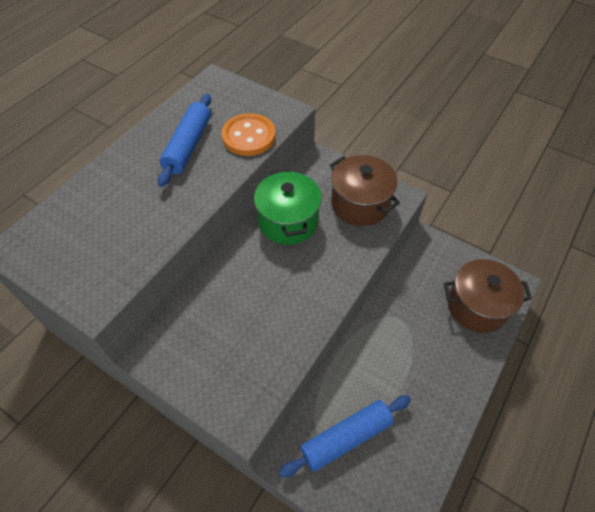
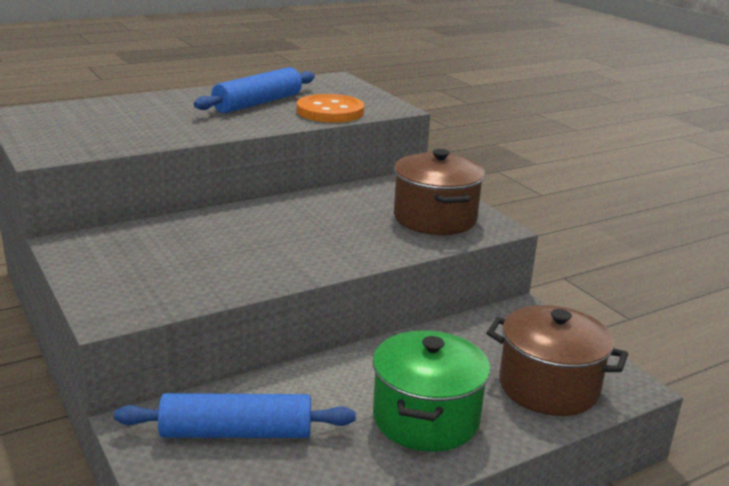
camera: 25 degrees right, 30 degrees down
green pot [254,169,322,245] -> green pot moved to [372,330,490,452]

